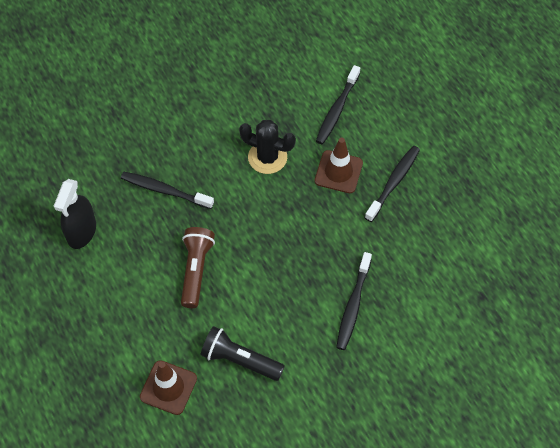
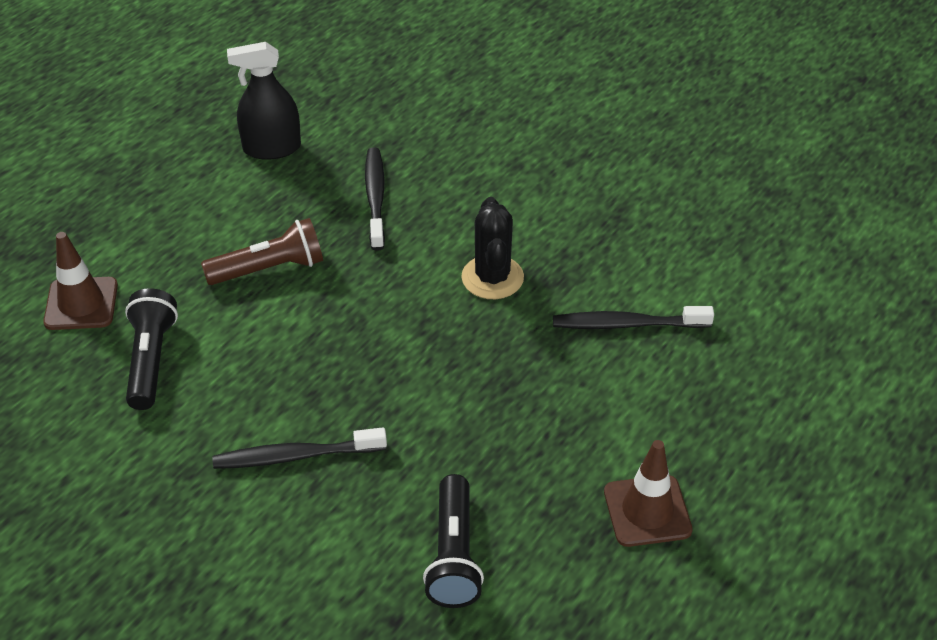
camera: 65 degrees right, 15 degrees down
brown traffic cone [314,138,363,193] -> brown traffic cone moved to [604,440,693,547]
black toothbrush [365,146,420,222] -> none
none -> black flashlight [423,474,484,608]

